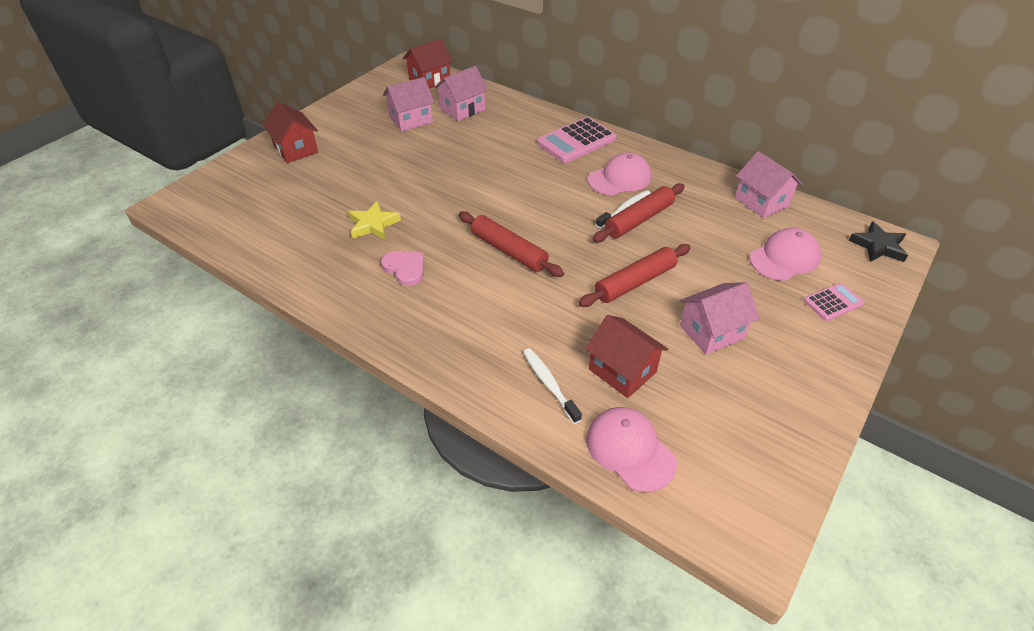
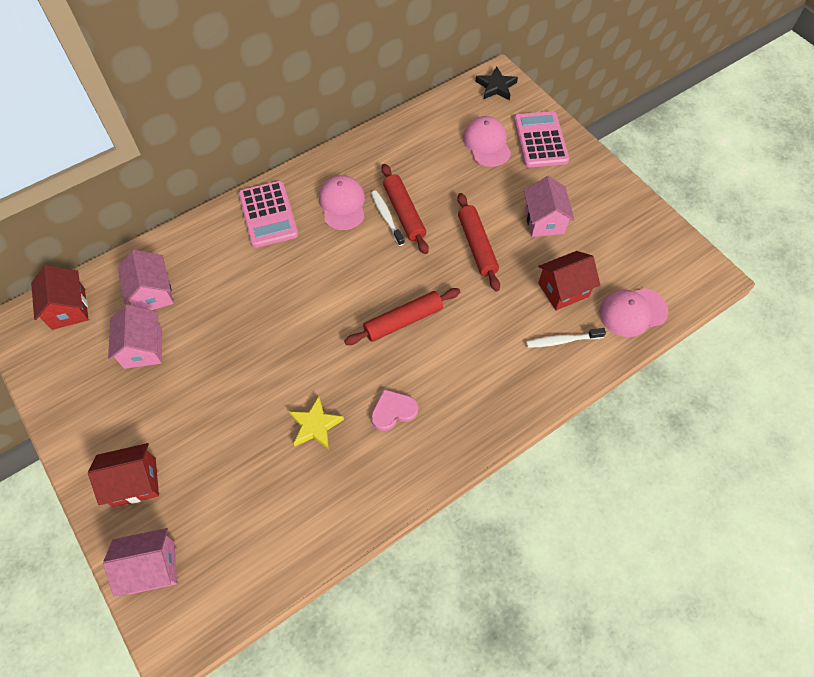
camera: 70 degrees left, 15 degrees up
pink house [735,151,803,218] -> pink house moved to [103,528,177,597]
pink calculator [804,283,865,321] -> pink calculator [514,111,569,168], size x1.77

